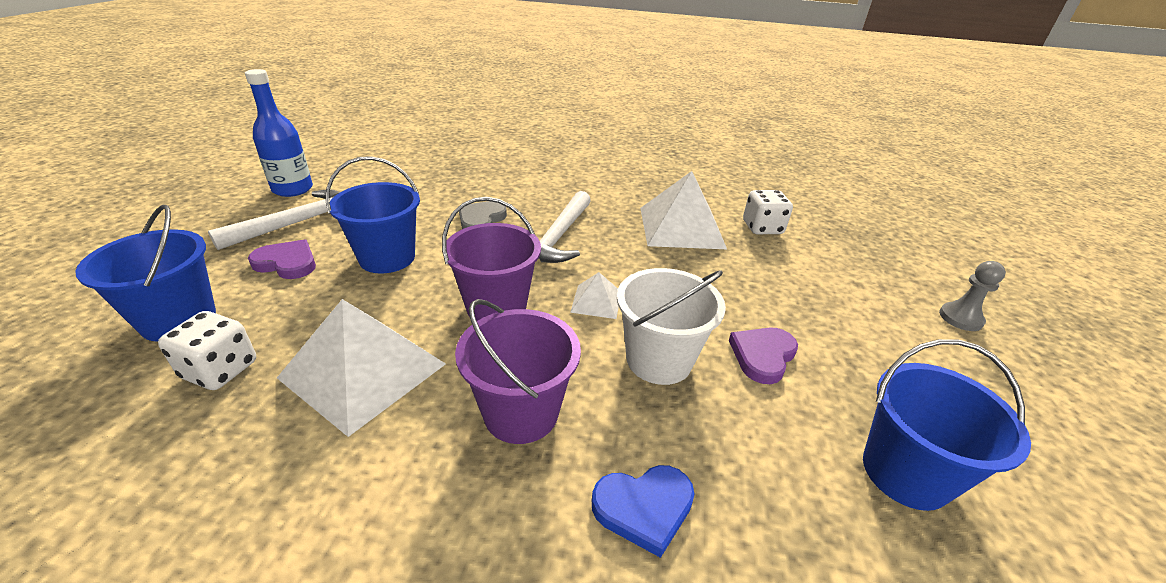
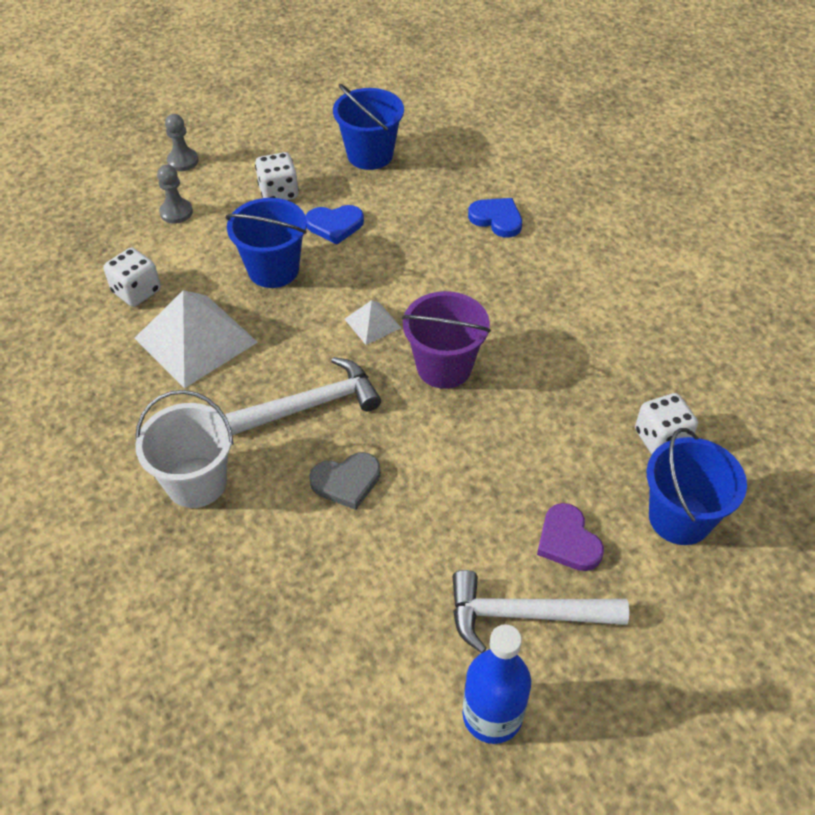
camera: 130 degrees left, 15 degrees up
white pyramid [277,299,446,437] -> none
blue bucket [326,156,420,273] -> blue bucket moved to [226,198,307,288]
purple bucket [455,299,581,444] -> none
white bucket [617,268,726,385] -> white bucket moved to [135,390,234,508]
purple heart [729,327,798,384] -> blue heart [306,205,364,244]
none -> grey pawn [157,165,193,224]
none -> white dice [255,152,299,200]

